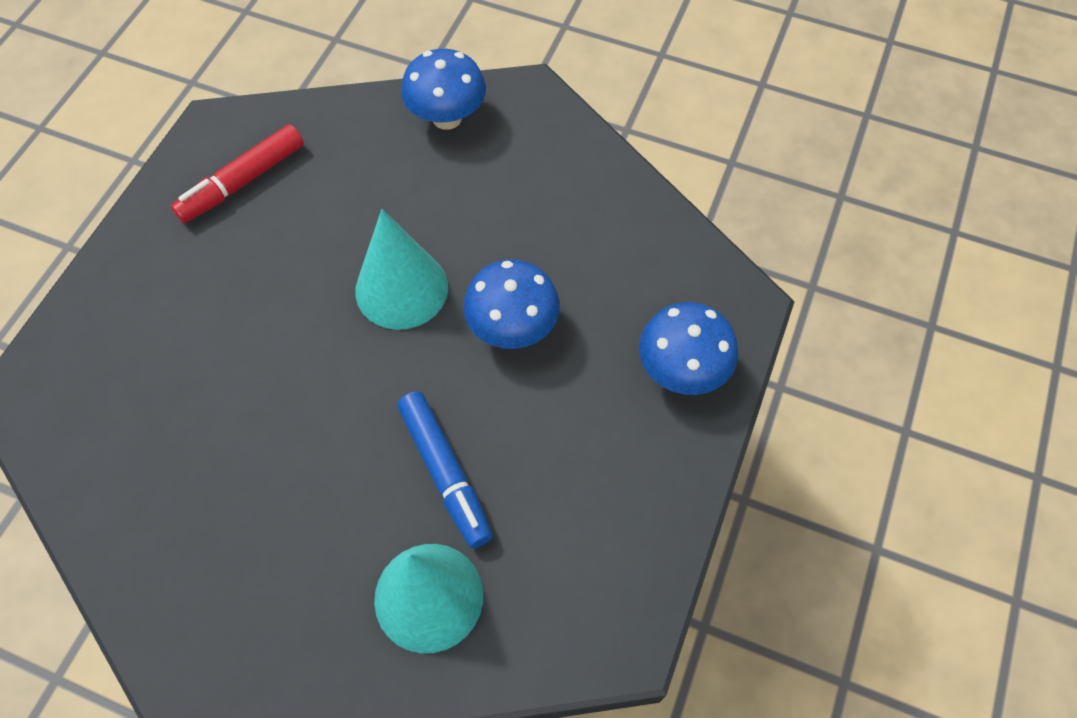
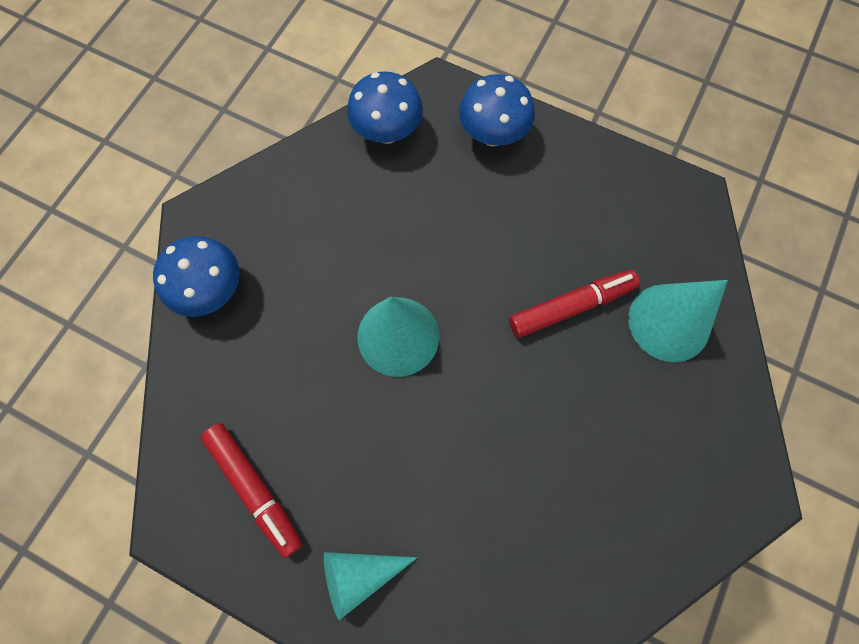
camera: 85 degrees left, 10 degrees up
blue marker [397,391,493,548] -> red marker [509,270,640,338]
blue mushroom [463,259,560,349] -> blue mushroom moved to [347,71,423,144]
none -> turquoise cone [324,552,417,620]

